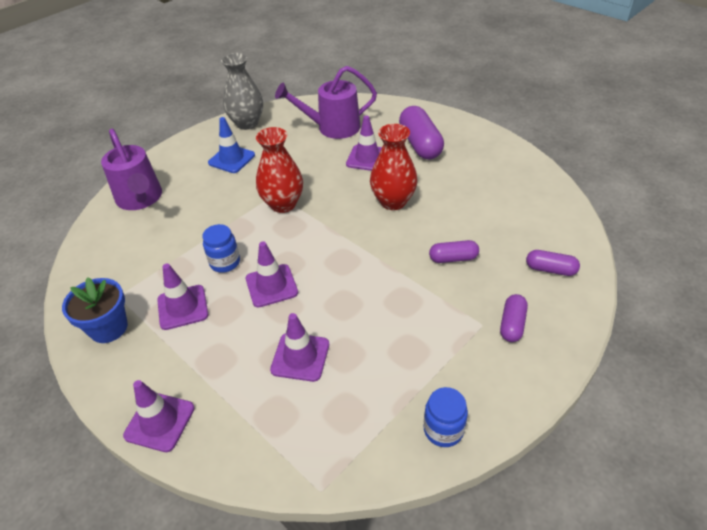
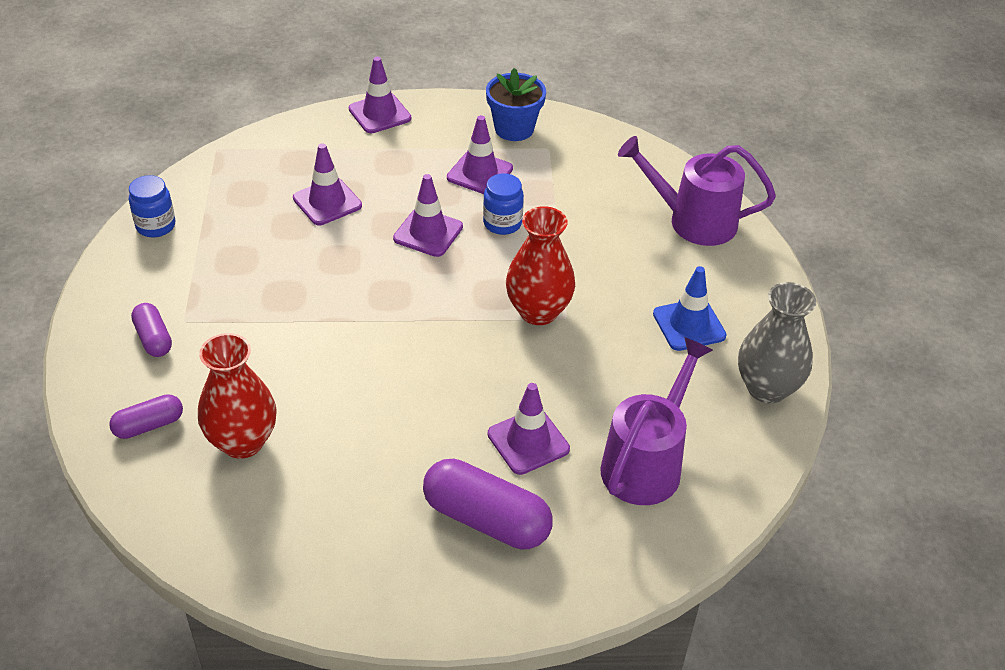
camera: 130 degrees right, 0 degrees up
red vase [370,124,418,210] -> red vase moved to [198,333,277,459]
purple capsule [429,240,479,263] -> none

